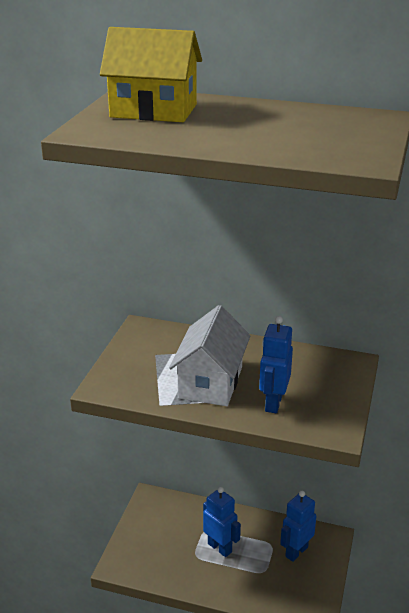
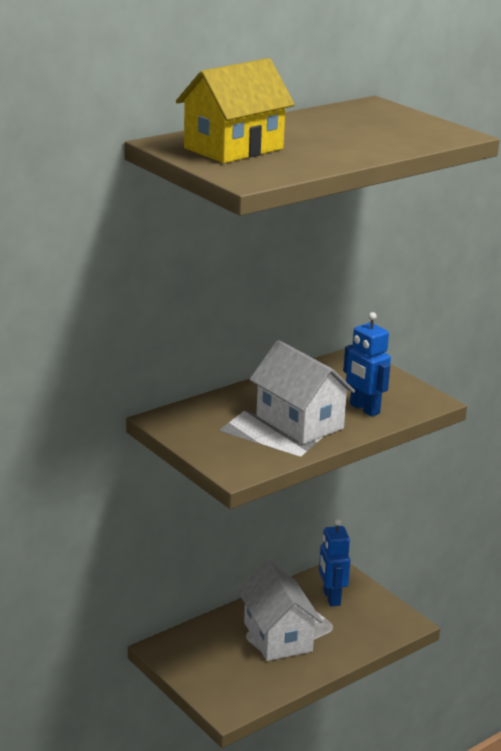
camera: 55 degrees left, 5 degrees down
blue robot [203,487,241,557] -> white house [238,561,323,661]

